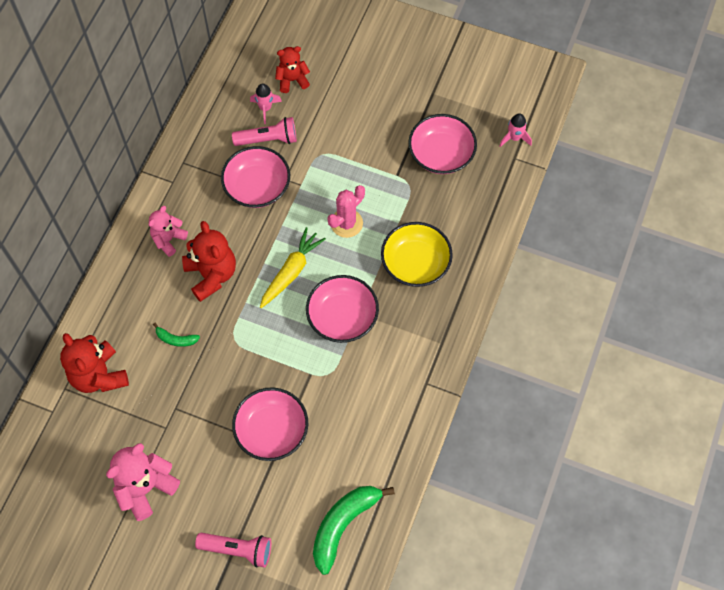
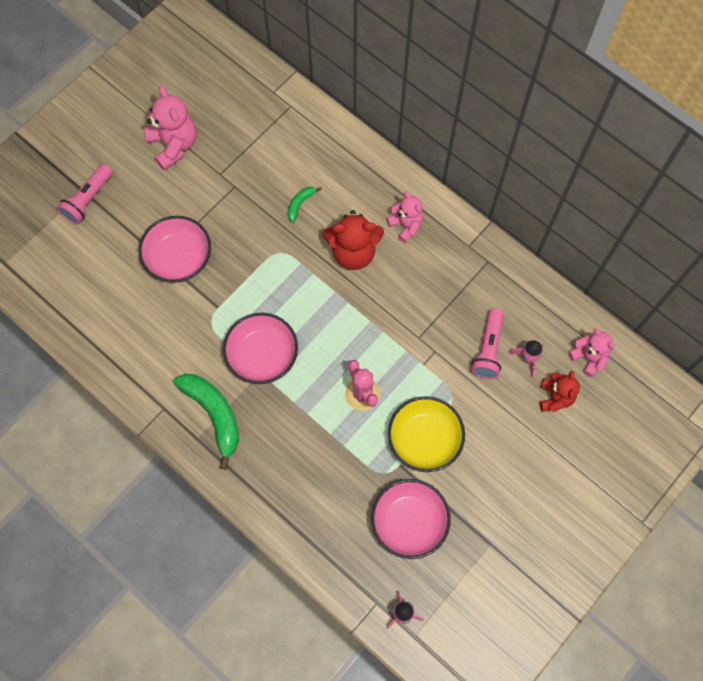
camera: 110 degrees right, 5 degrees up
red teddy bear [60,333,129,393] -> none
pink bowl [221,146,290,208] -> none
yellow carrot [260,227,326,308] -> none
green banana [313,486,395,575] -> green banana moved to [173,374,239,470]
yellow bowl [381,222,453,287] -> yellow bowl moved to [388,396,465,472]
none -> pink teddy bear [568,328,615,377]

